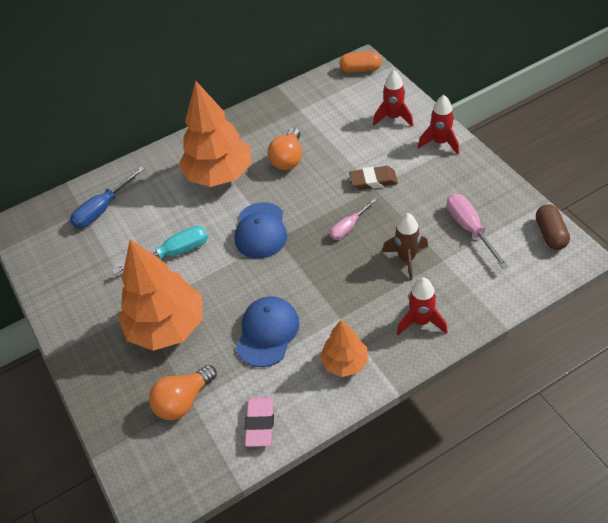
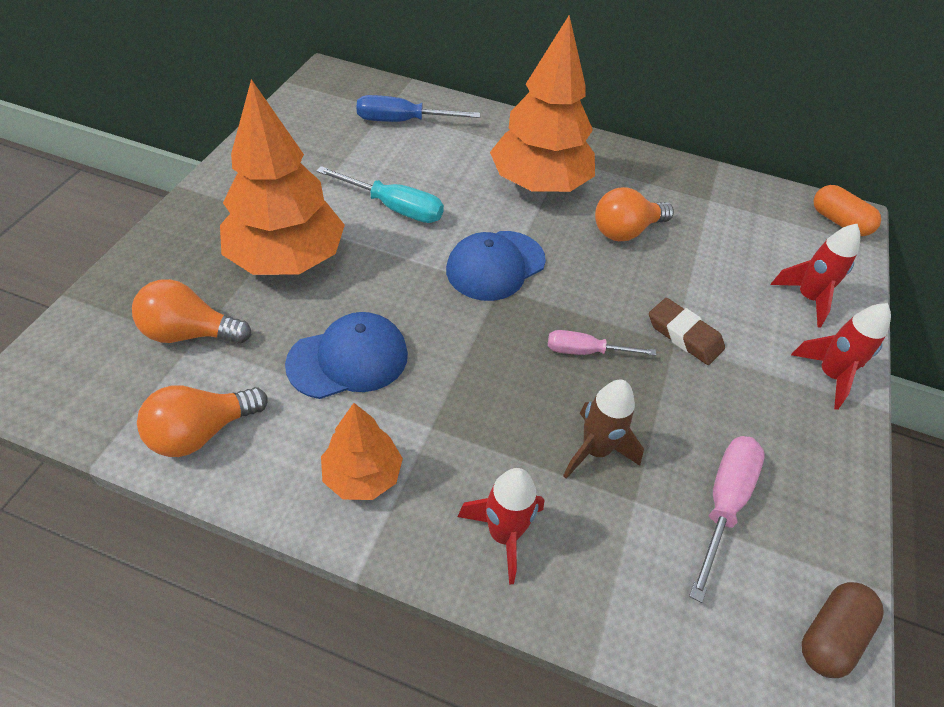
camera: 40 degrees right, 0 degrees up
pink eraser [245,397,274,447] -> orange light bulb [137,385,268,457]

